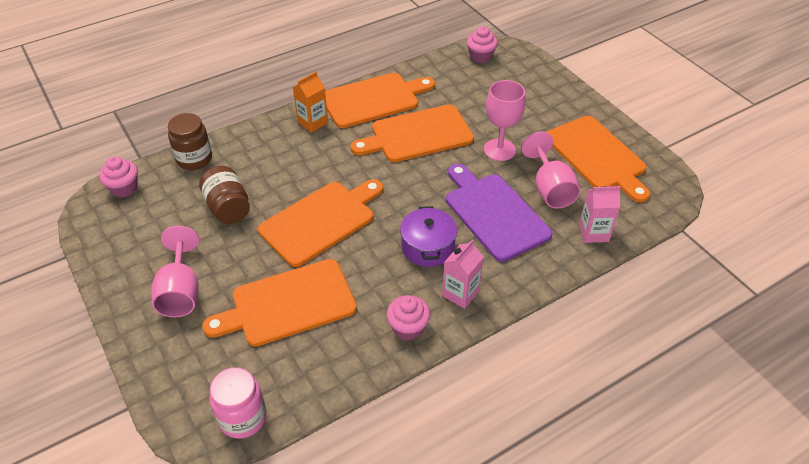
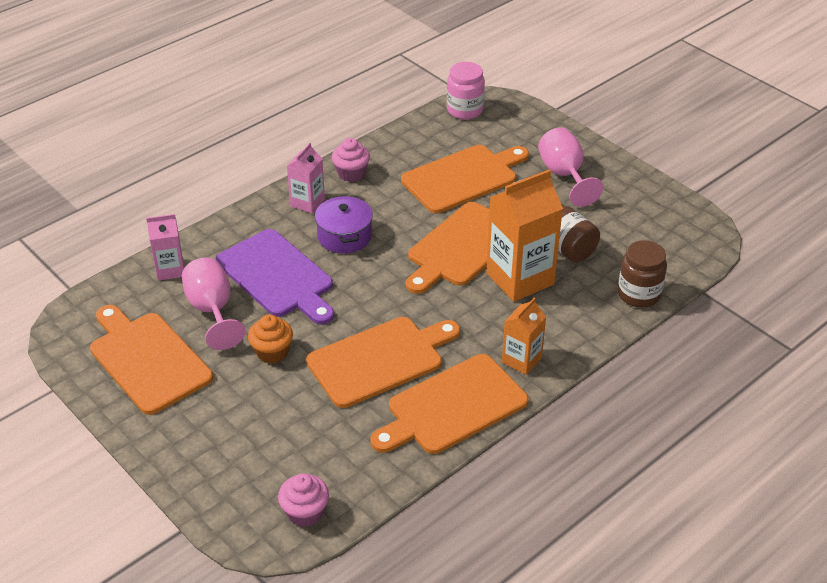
camera: 170 degrees right, 5 degrees down
pink cupcake [99,156,138,197] -> none
pink goblet [484,80,526,161] -> orange cupcake [248,314,293,364]
none -> orange carton [486,169,563,302]

